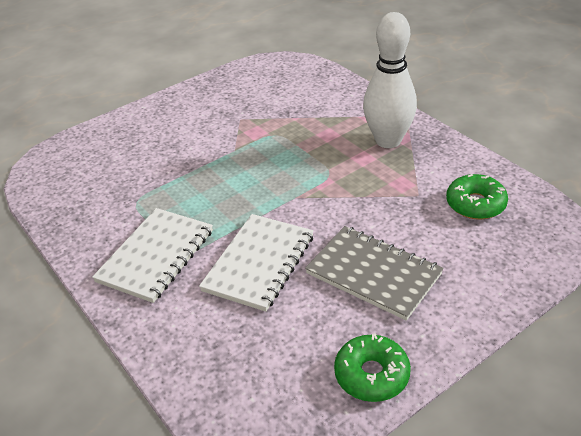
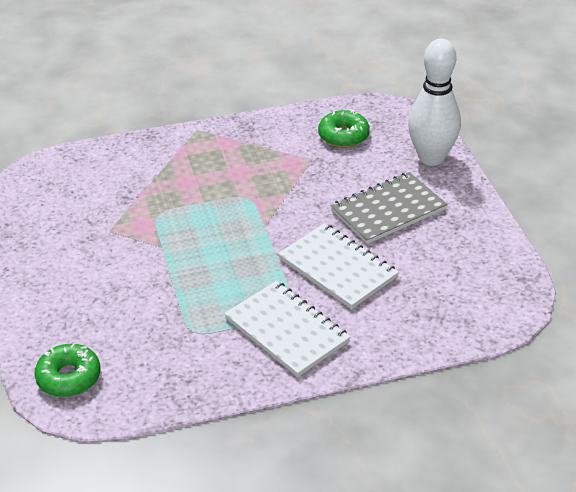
camera: 70 degrees left, 0 degrees up
green donut [334,333,411,402] -> green donut moved to [34,343,101,397]
white bowling pin [363,12,417,148] -> white bowling pin moved to [408,39,461,166]

